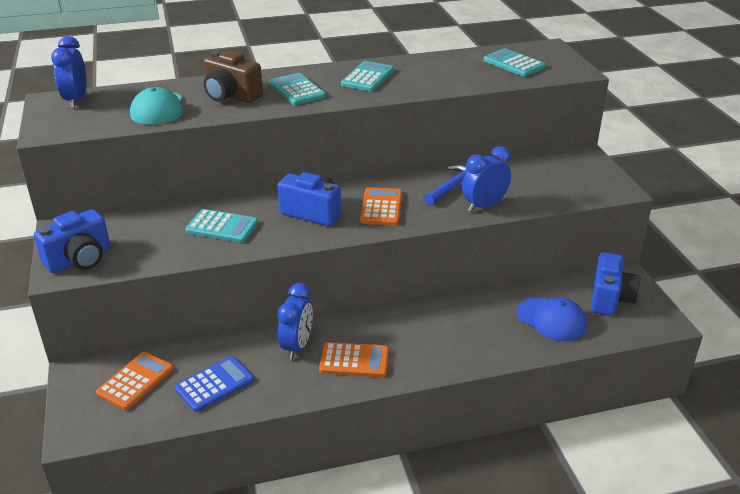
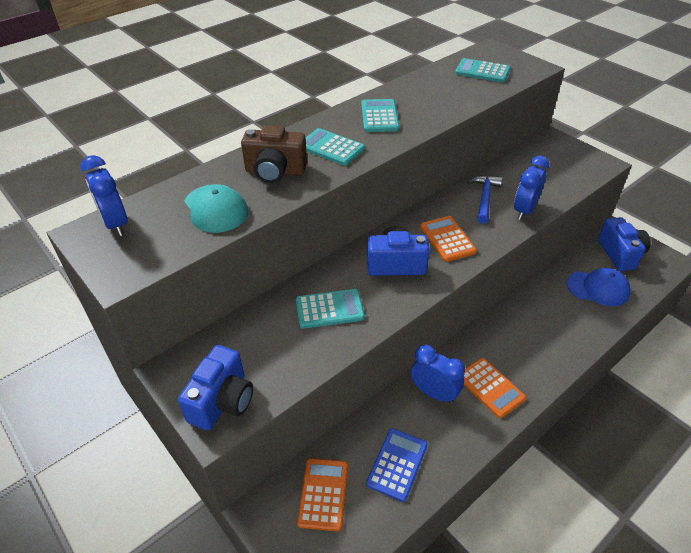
camera: 25 degrees left, 10 degrees up
blue clock [277,283,313,360] -> blue clock turned 45 degrees counterclockwise [411,345,465,403]
orange calculator [319,342,389,377] -> orange calculator turned 75 degrees clockwise [464,358,526,418]

